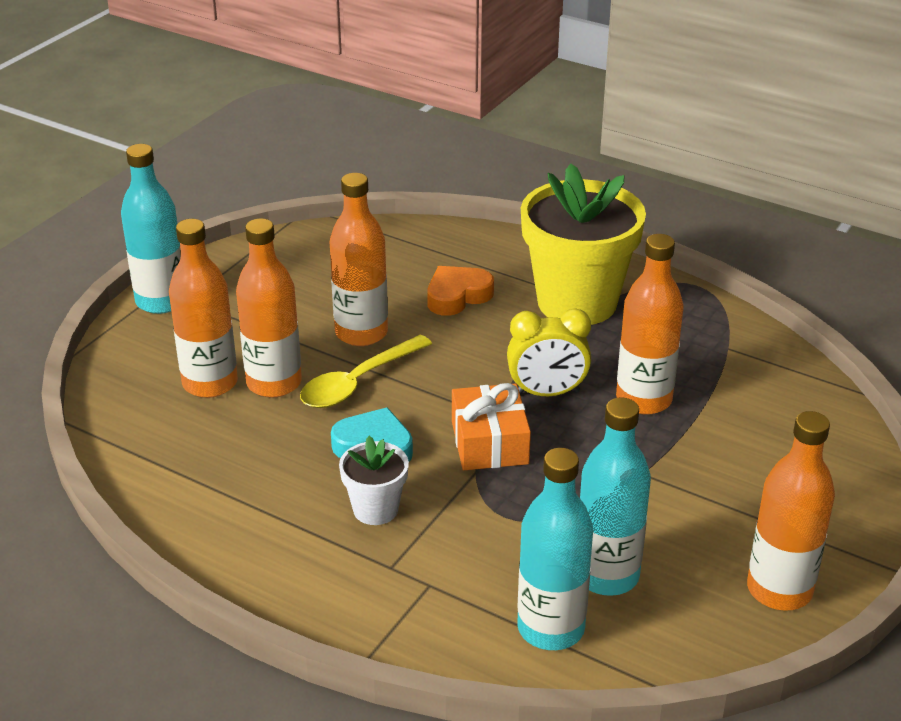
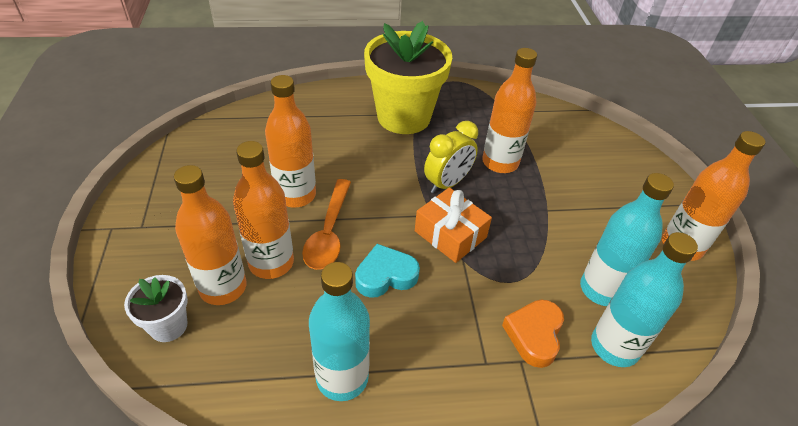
camera: 40 degrees left, 10 degrees up
turquoise bottle [121,144,181,314] -> turquoise bottle moved to [309,262,370,401]
yellow spoon [300,335,432,408] -> orange spoon [302,179,351,270]
white flower pot [339,436,409,525] -> white flower pot moved to [124,275,188,342]
orange heart [427,266,494,316] -> orange heart moved to [502,300,564,368]

